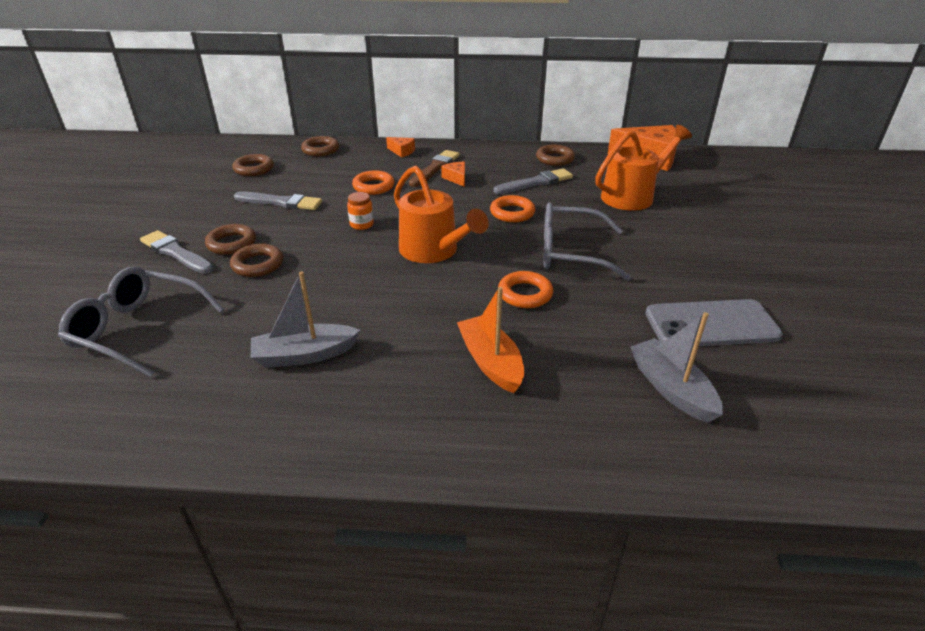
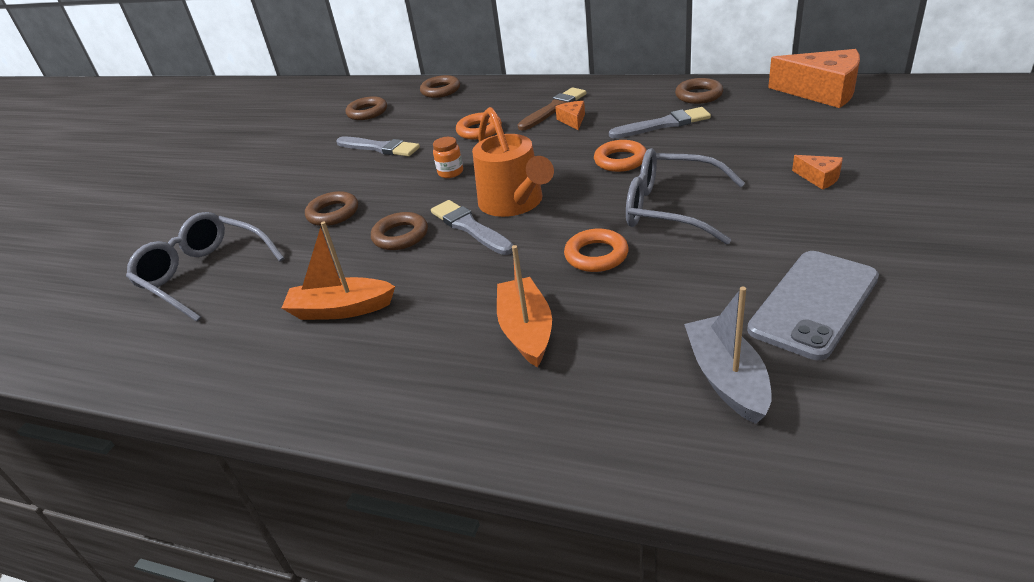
camera: 20 degrees right, 0 degrees up
grey brush [140,230,214,274] -> grey brush moved to [431,200,513,255]
brown ring [205,224,256,255] -> brown ring moved to [371,212,428,250]
grey boat [251,271,360,368] -> orange boat [282,221,395,320]
orange cheese [386,137,415,158] -> orange cheese moved to [792,155,843,190]
orange watering can [595,125,692,211] -> none
grey phone [646,299,783,346] -> grey phone turned 60 degrees counterclockwise [747,251,879,360]

